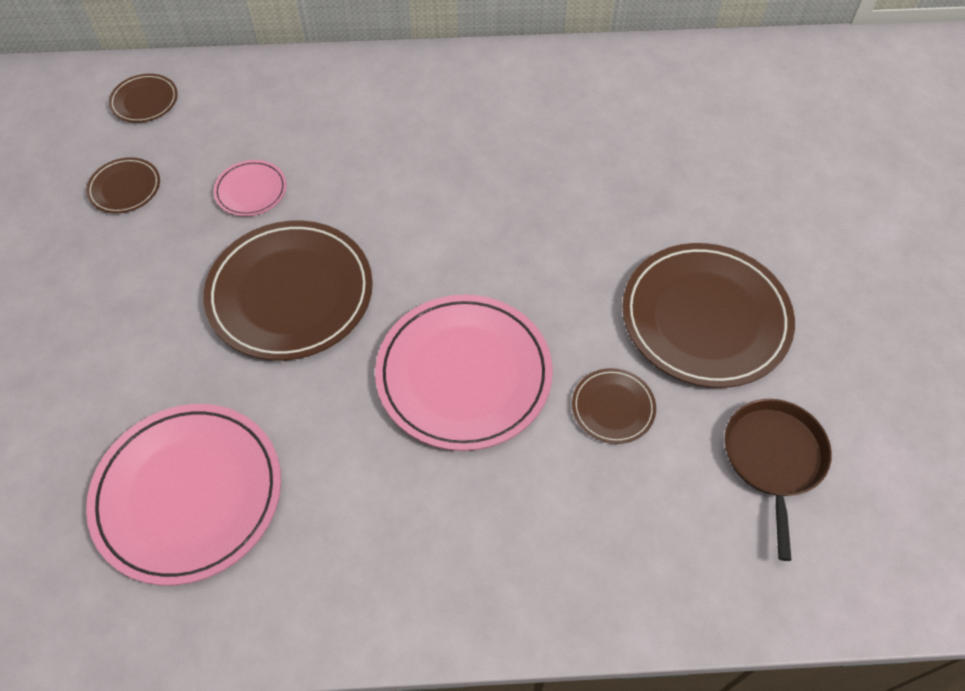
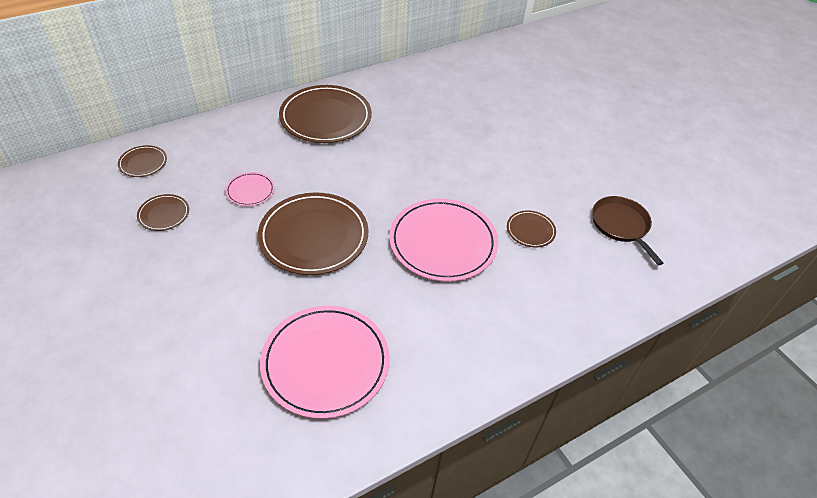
camera: 30 degrees left, 10 degrees down
brown plate [622,243,795,388] -> brown plate moved to [279,85,372,143]

